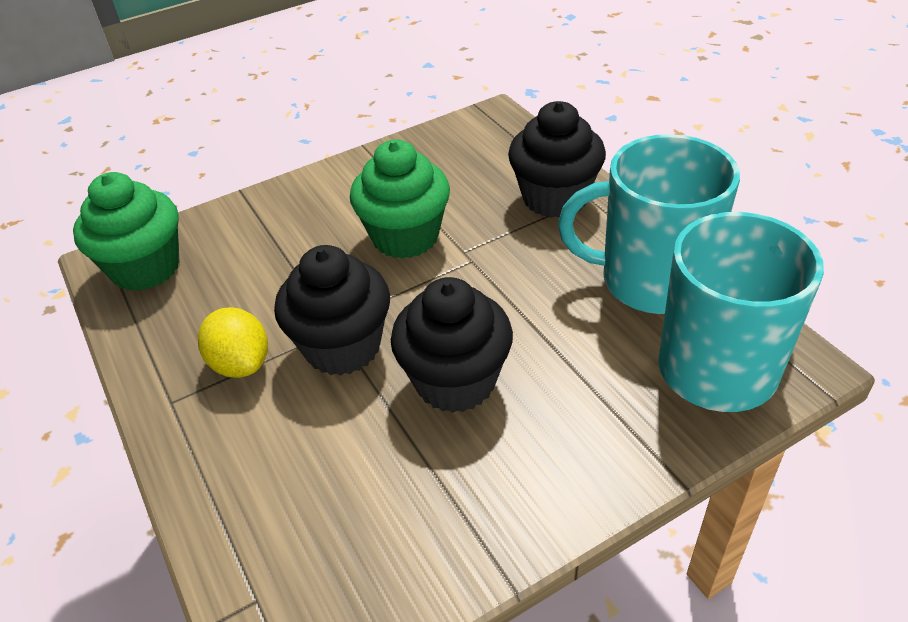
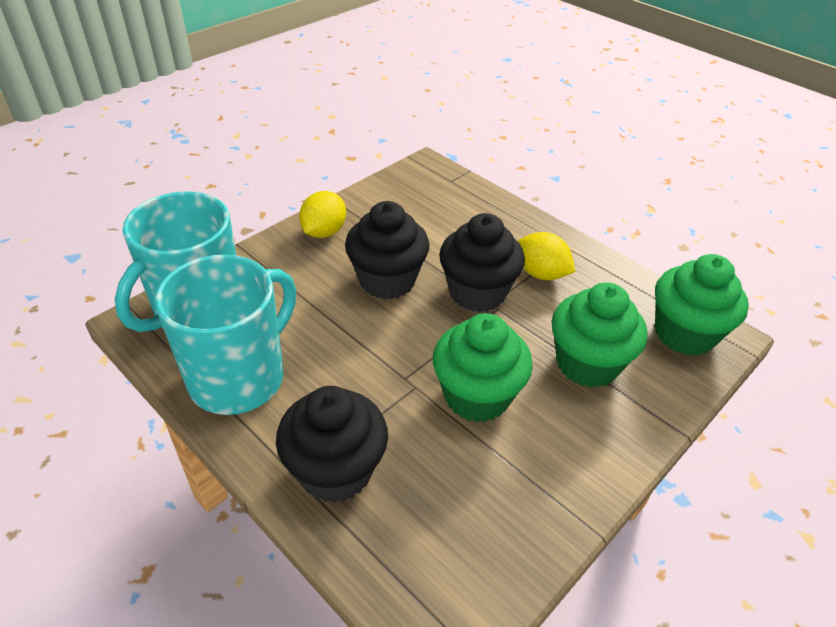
camera: 160 degrees right, 0 degrees up
turquoise mug [558,134,740,314] -> turquoise mug turned 45 degrees counterclockwise [155,255,296,415]
none -> yellow lemon [299,191,346,238]
none -> green cupcake [551,282,647,388]

